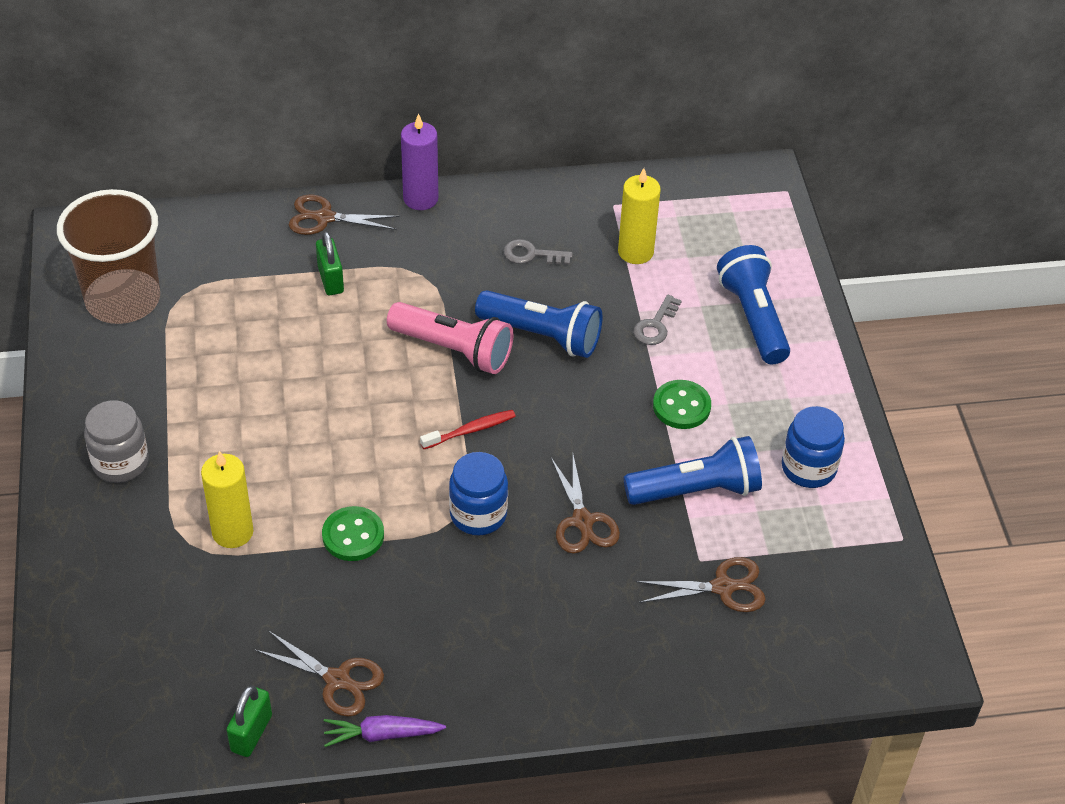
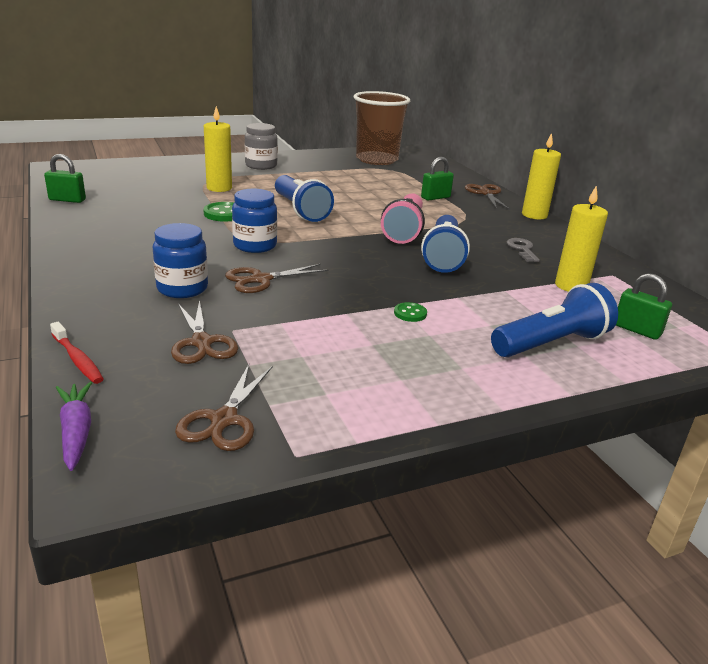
camera: 75 degrees right, 20 degrees down
brown scissors [255,630,384,717] -> brown scissors moved to [175,364,272,451]
purple carrot [324,715,446,747] -> purple carrot moved to [56,382,92,471]
purple candle [401,113,438,210] -> yellow candle [522,133,561,219]
red toothbrush [420,410,516,449] -> red toothbrush moved to [50,322,103,384]
blue flashlight [623,436,762,505] -> blue flashlight moved to [275,175,334,222]
grey key [633,295,682,345] -> none
green button [653,380,711,429] -> green button [394,302,427,322], size x0.60
blue jar [782,406,845,488] -> blue jar moved to [153,223,208,298]
none -> green padlock [616,273,672,340]

